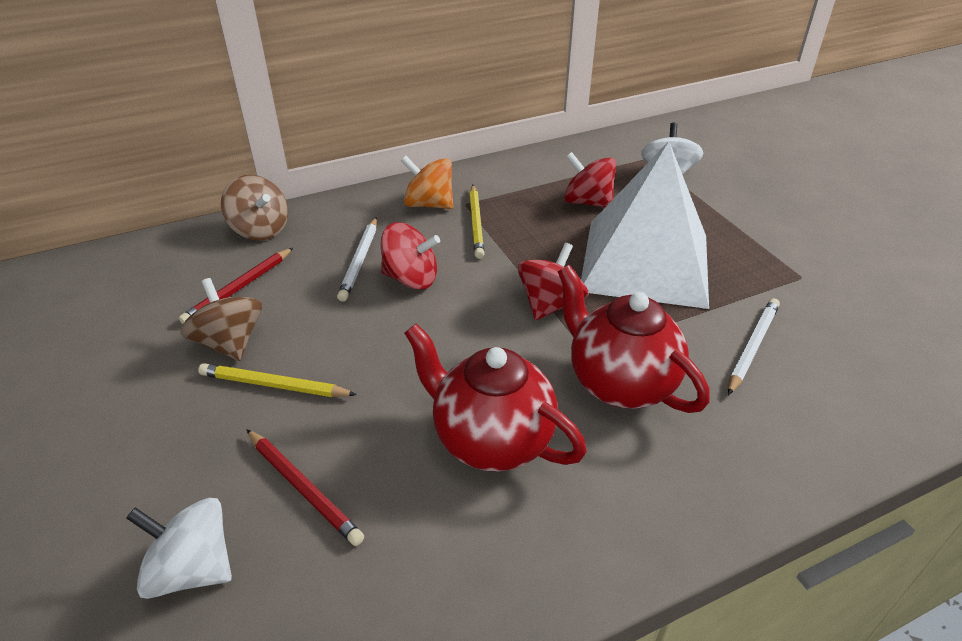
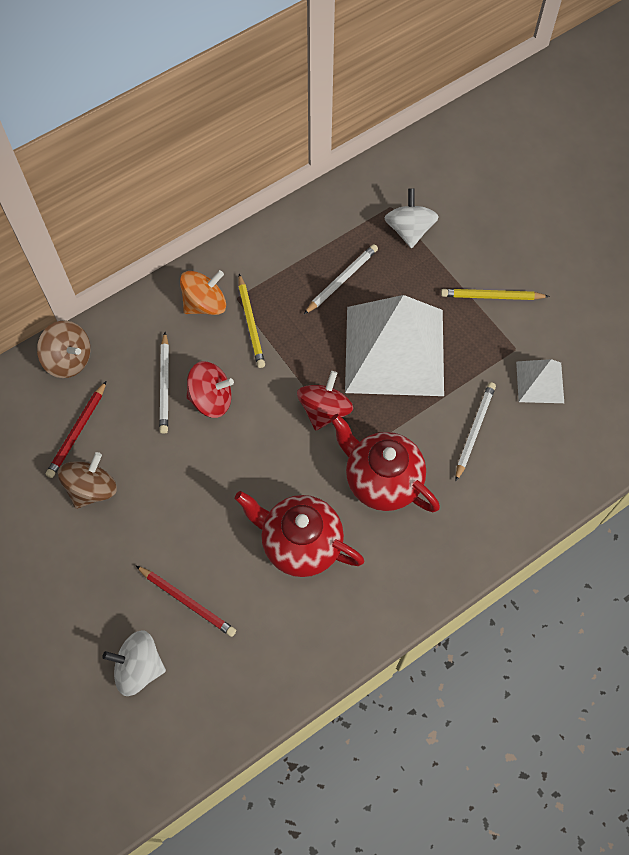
camera: 10 degrees left, 25 degrees up
brown spinning top [180,278,262,361] -> brown spinning top turned 75 degrees clockwise [58,452,117,509]
yellow pencil [198,363,357,397] -> yellow pencil moved to [441,289,550,300]
orange spinning top [401,156,453,209] -> orange spinning top turned 135 degrees clockwise [180,270,226,315]
red spinning top [564,152,616,208] -> white pencil [304,244,378,314]
none -> white pyramid [516,359,564,403]

